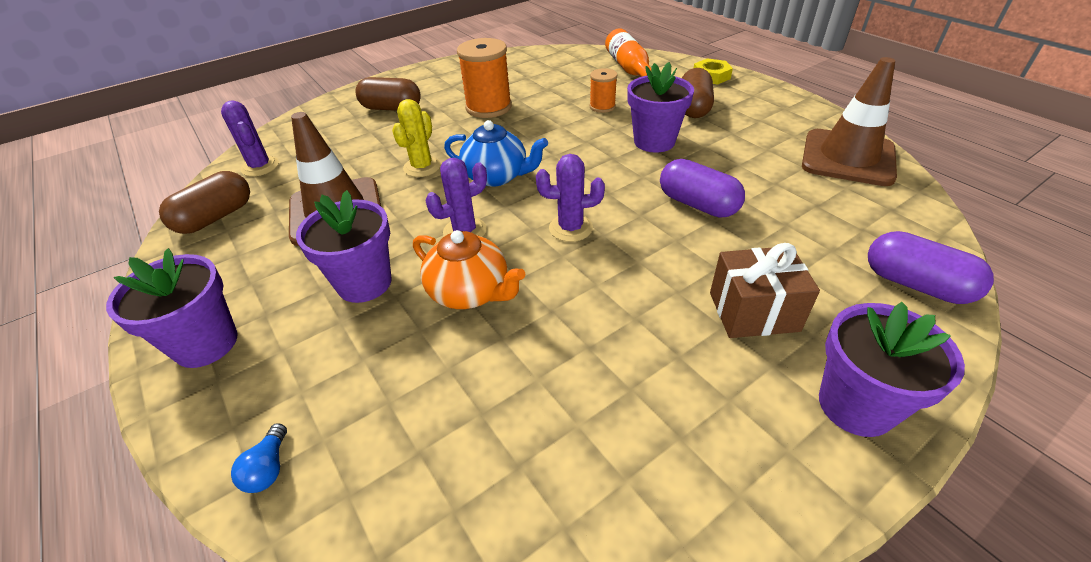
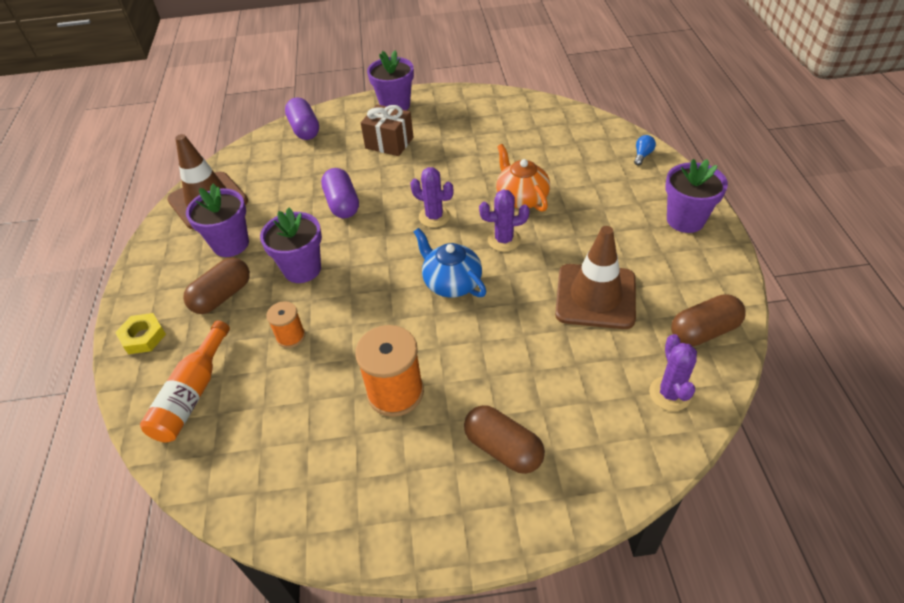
camera: 150 degrees left, 5 degrees up
purple flower pot [296,190,392,303] -> purple flower pot moved to [186,184,249,257]
yellow cactus [392,99,441,177] -> none

